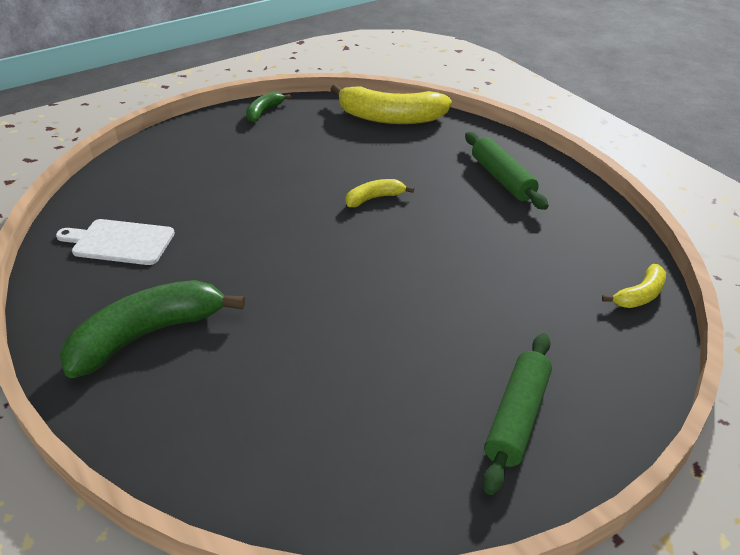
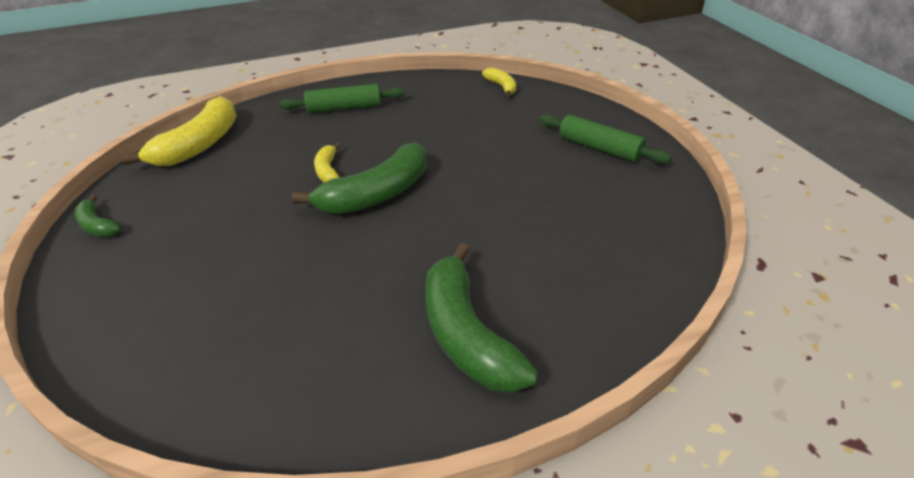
camera: 75 degrees left, 0 degrees up
white cutting board [56,219,175,265] -> none
none -> green banana [291,142,427,214]

